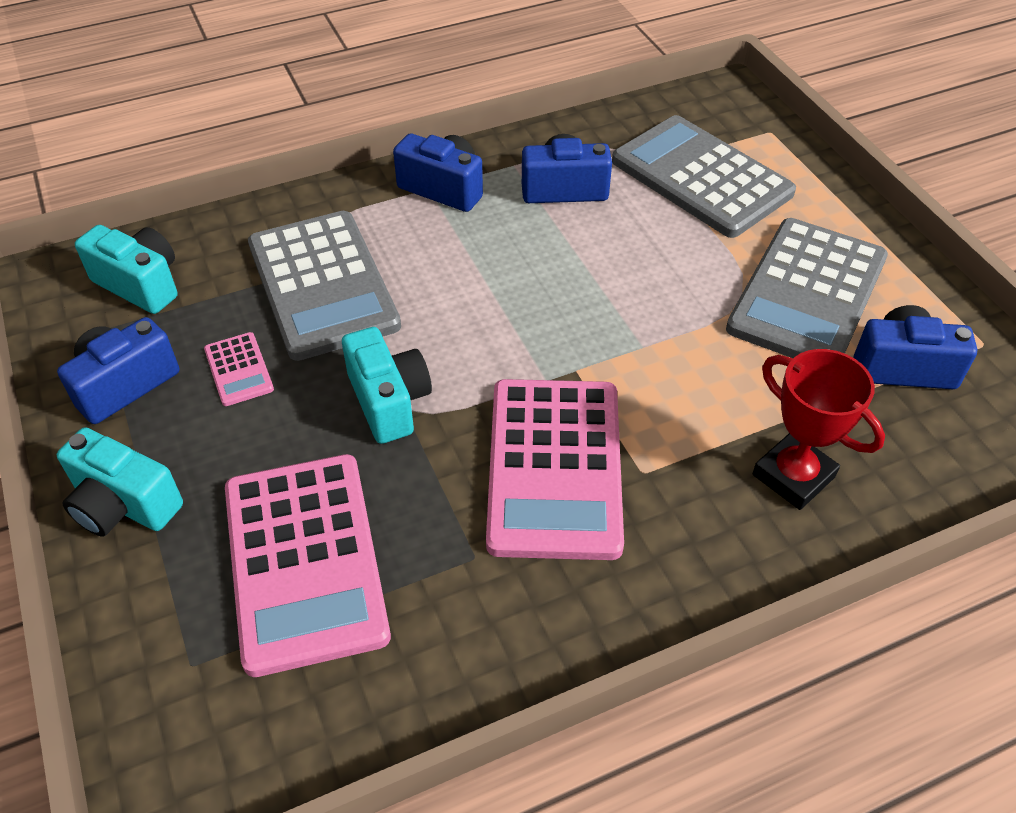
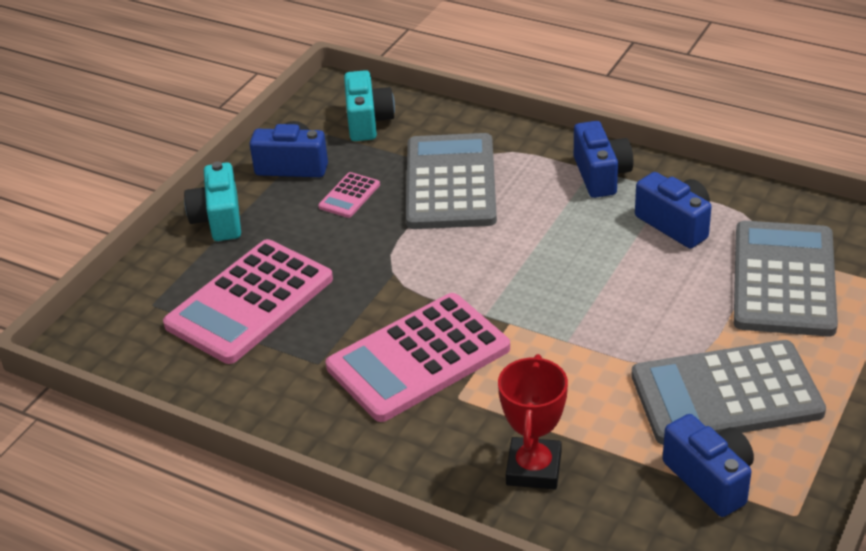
camera: 55 degrees right, 10 degrees down
grey calculator [248,211,401,361] -> grey calculator turned 150 degrees clockwise [406,133,497,229]
turquoise camera [342,327,432,444] -> none

